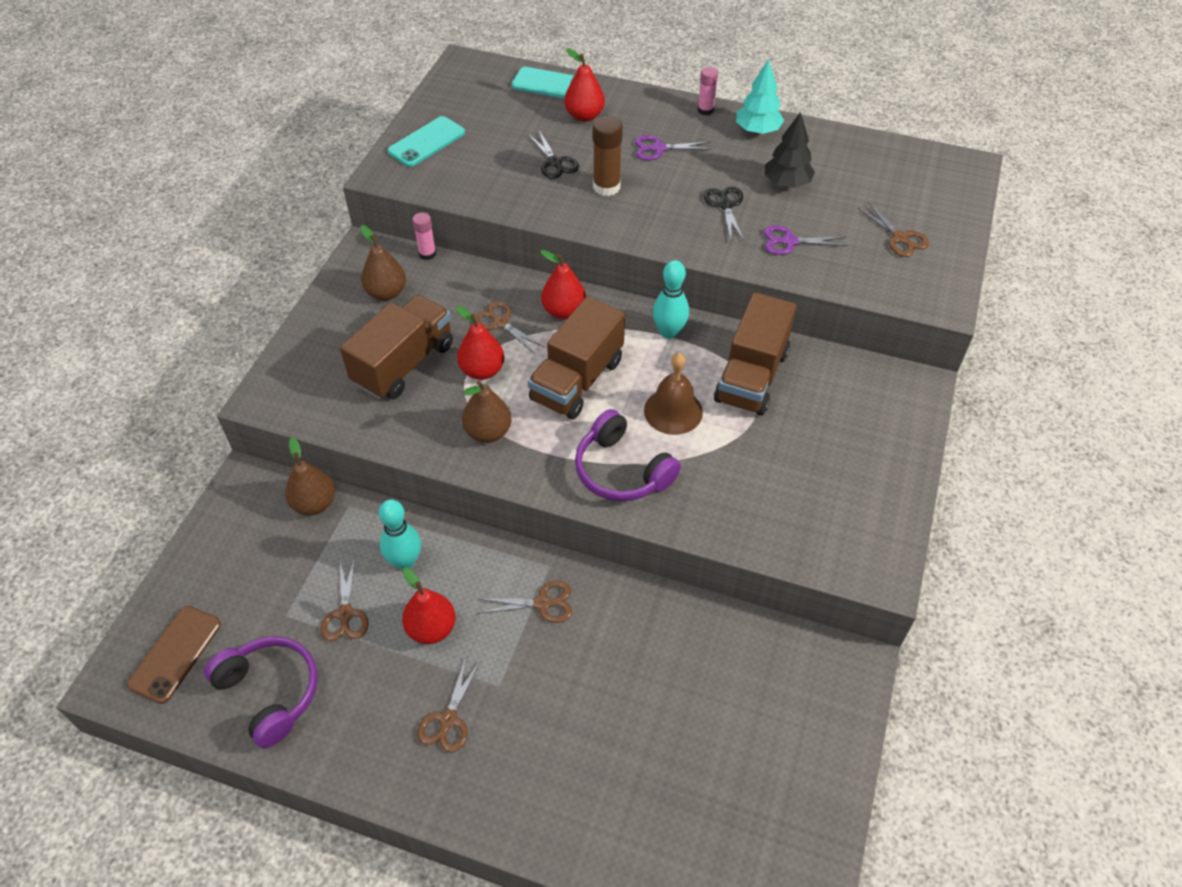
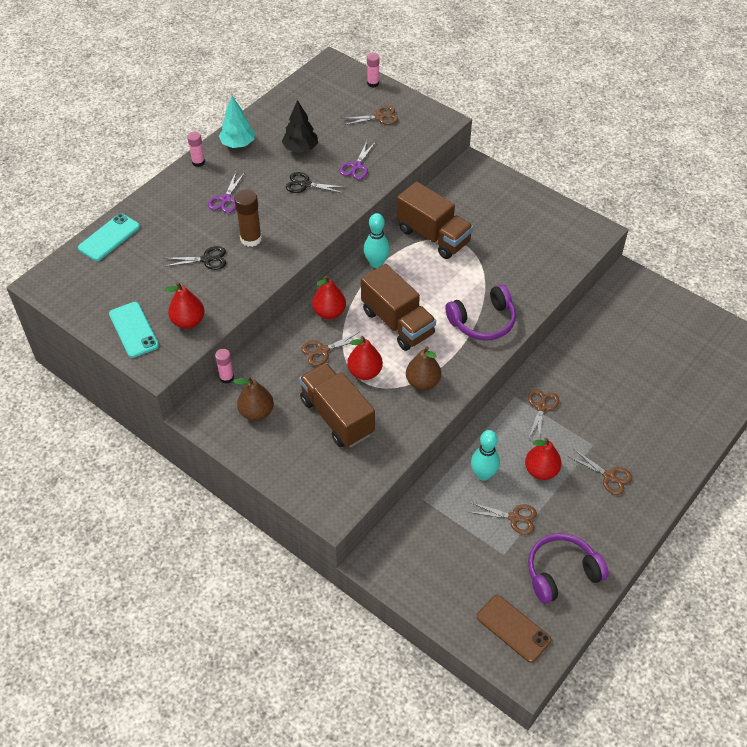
camera: 70 degrees left, 0 degrees up
brown pear [285,437,335,515] -> none
red pear [564,48,605,122] -> red pear moved to [164,282,205,329]
brown bell [644,353,703,435] -> none
none -> pink glue stick [367,53,380,87]

